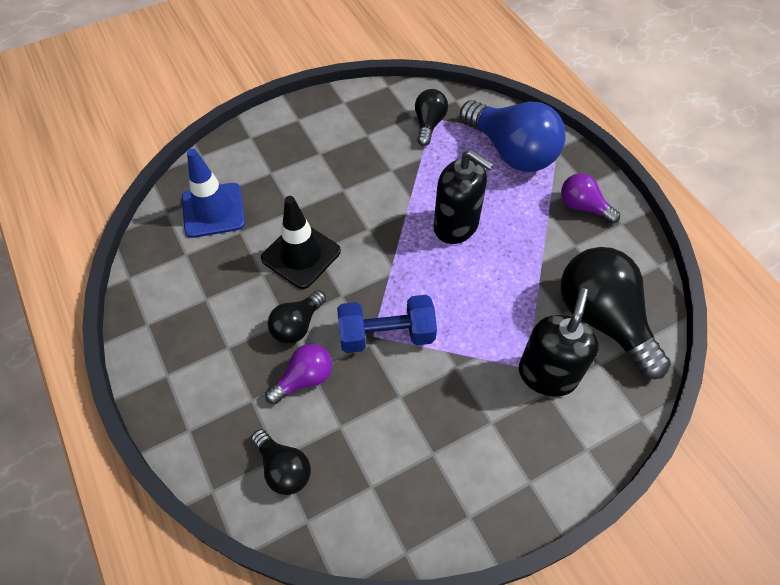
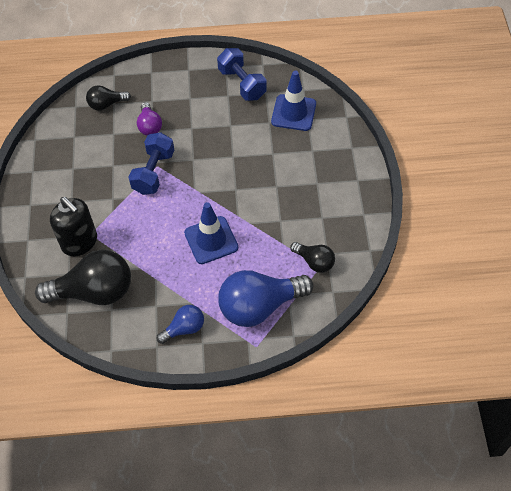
camera: 115 degrees right, 0 degrees up
black traffic cone [261,196,341,289] -> none
black light bulb [268,290,326,344] -> none
black soap dispenser [433,149,494,244] -> blue traffic cone [184,202,238,264]
purple light bulb [561,173,620,224] -> blue light bulb [156,305,204,344]
none -> blue dumbbell [217,48,267,101]

